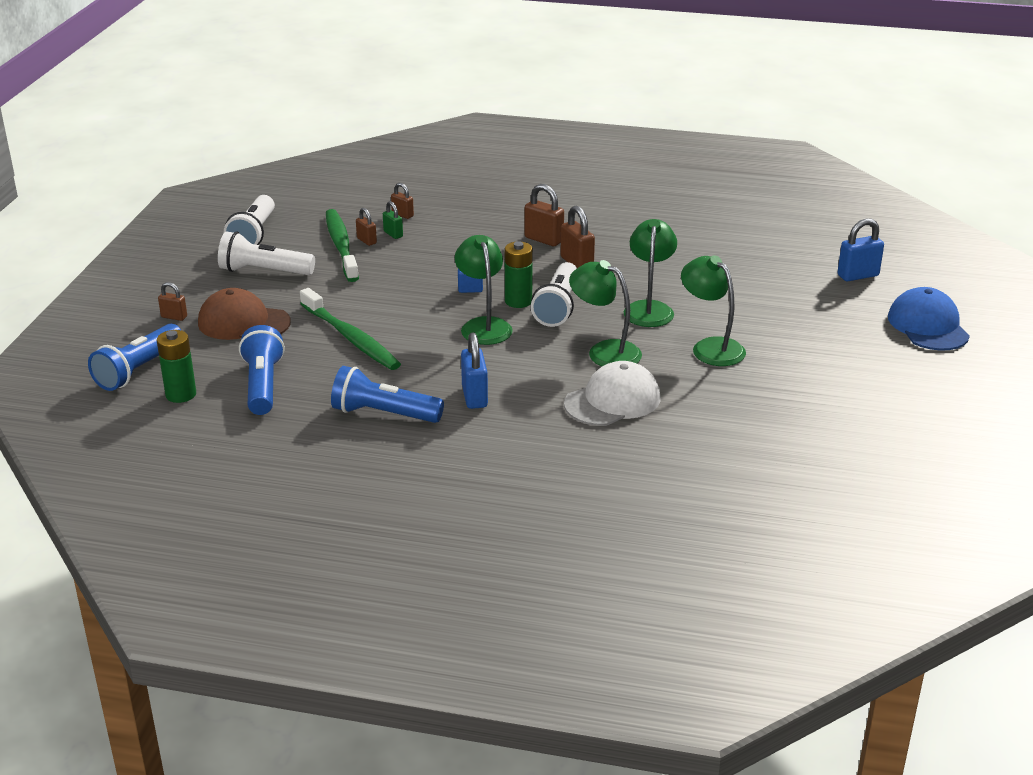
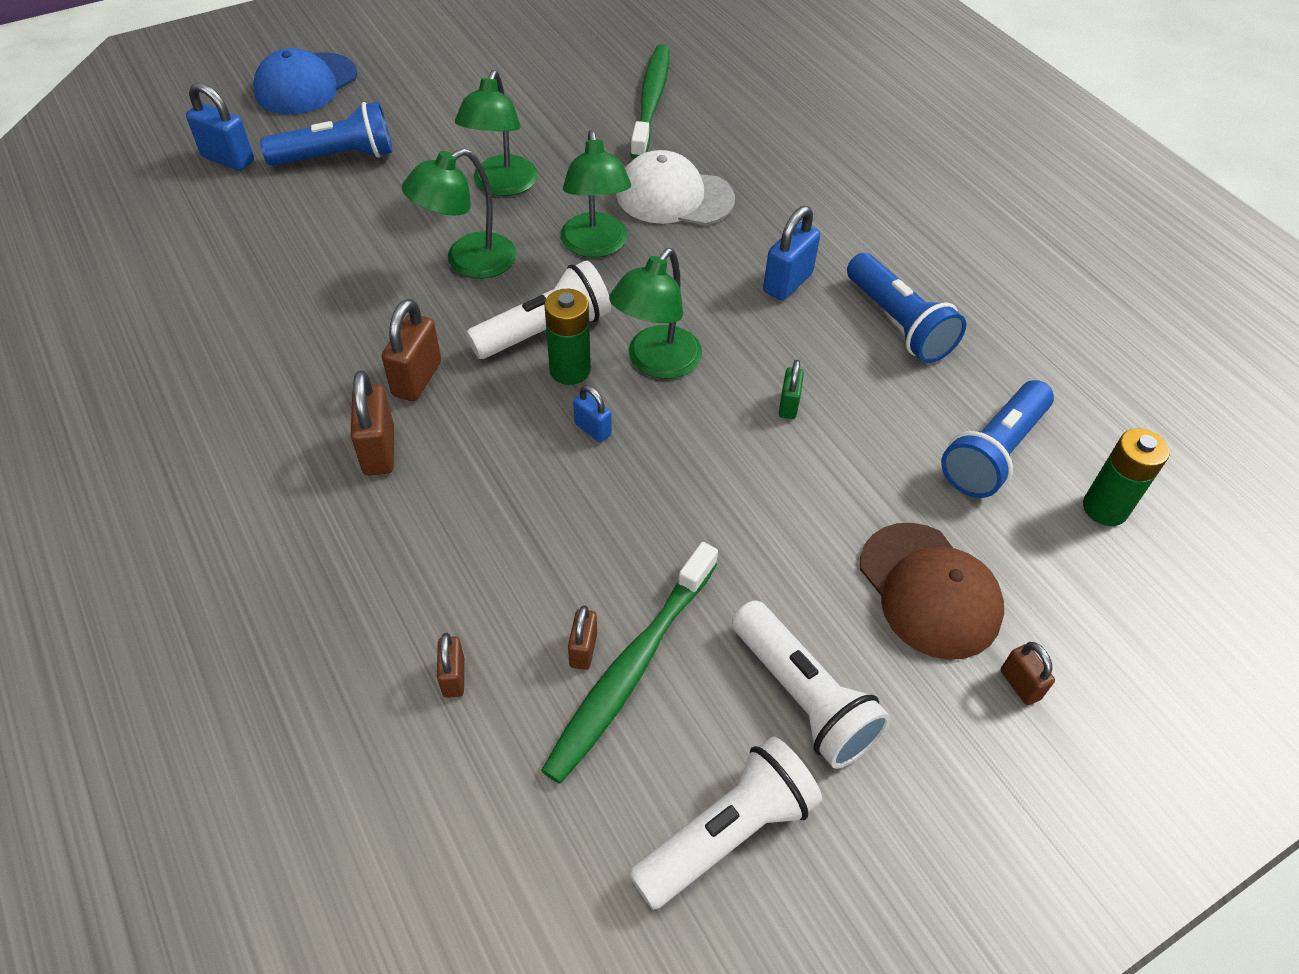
camera: 135 degrees left, 20 degrees up
blue flashlight [88,324,182,391] -> blue flashlight moved to [260,101,392,166]
green toothbrush [300,288,401,370] -> green toothbrush moved to [630,44,669,159]
green padlock [383,201,403,239] -> green padlock moved to [779,360,804,419]

